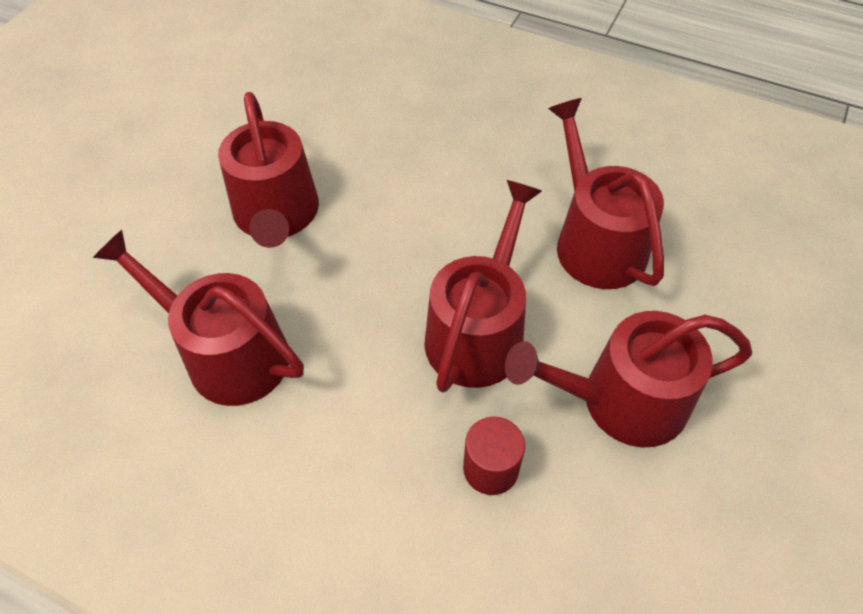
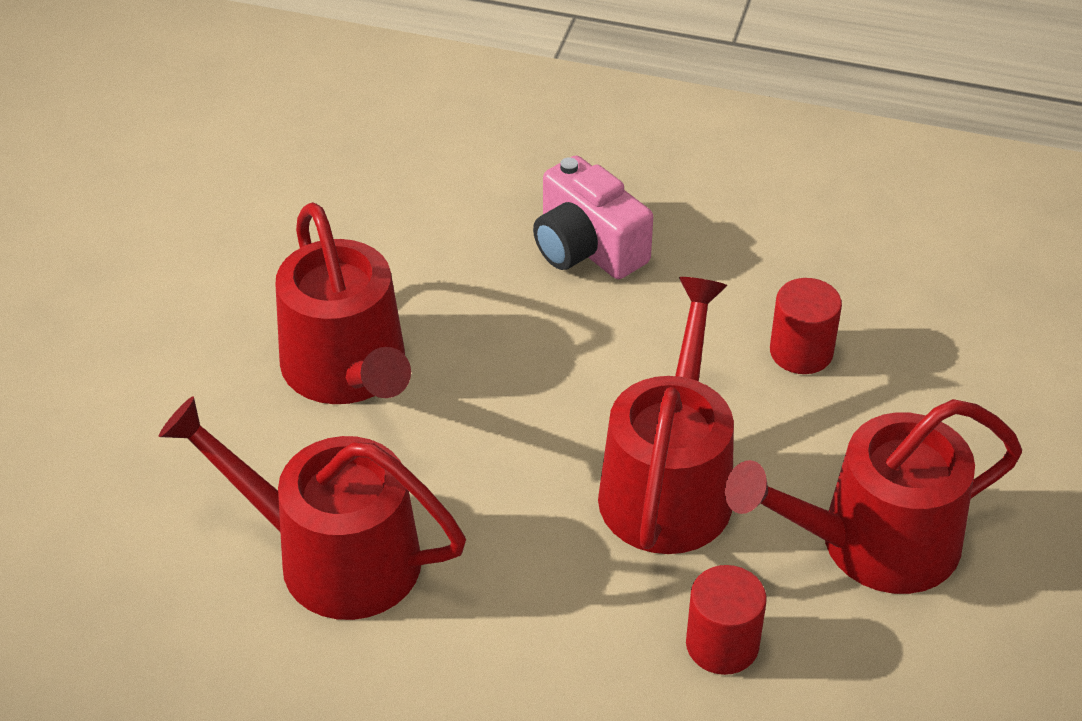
camera: 10 degrees left, 10 degrees down
red watering can [548,98,664,289] -> red cylinder [770,278,842,374]
none -> pink camera [533,156,653,279]

